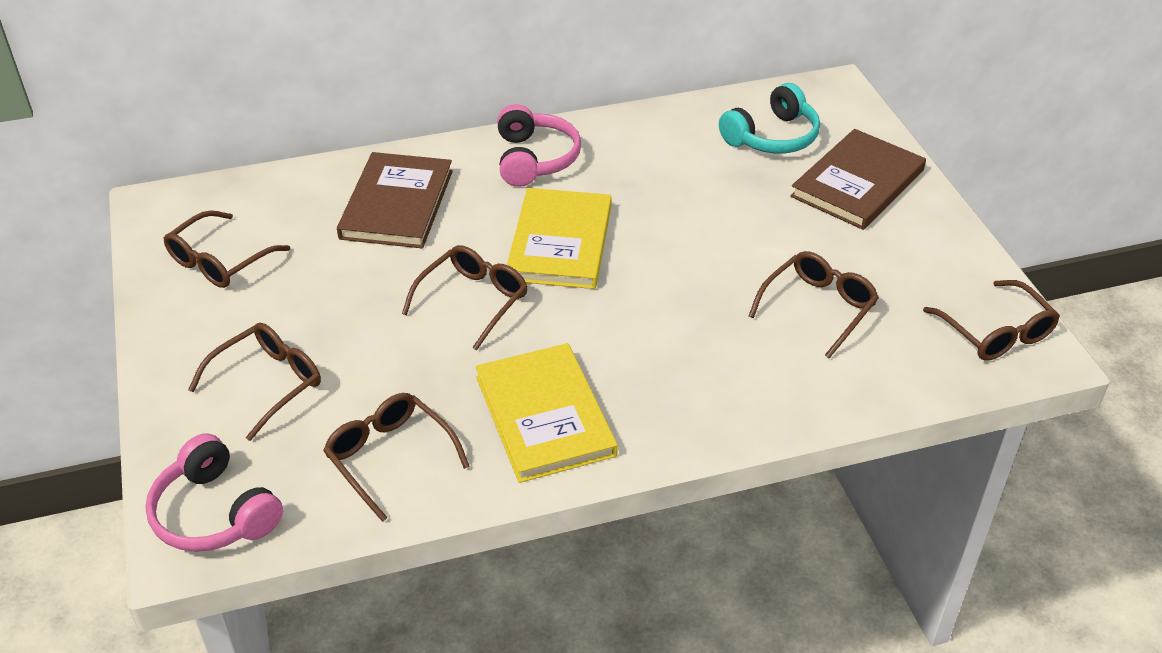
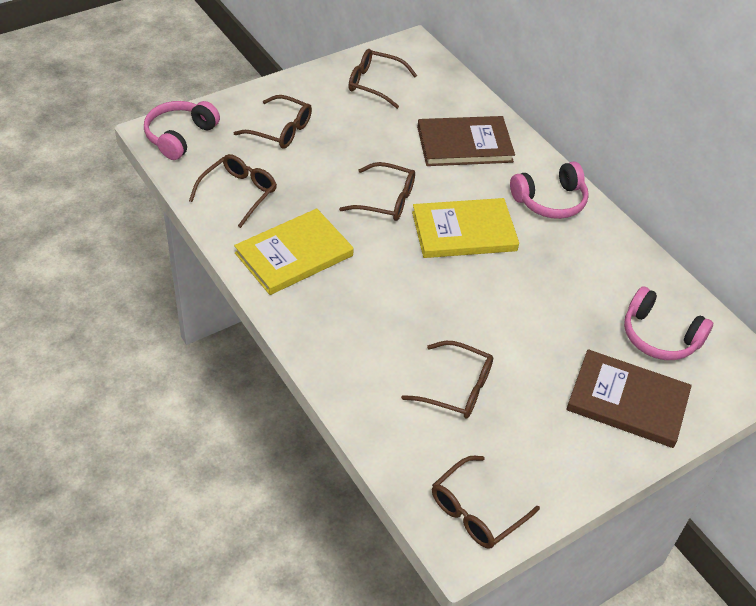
camera: 70 degrees right, 5 degrees up
turquoise headphones [719,83,820,153] -> pink headphones [624,286,713,360]

